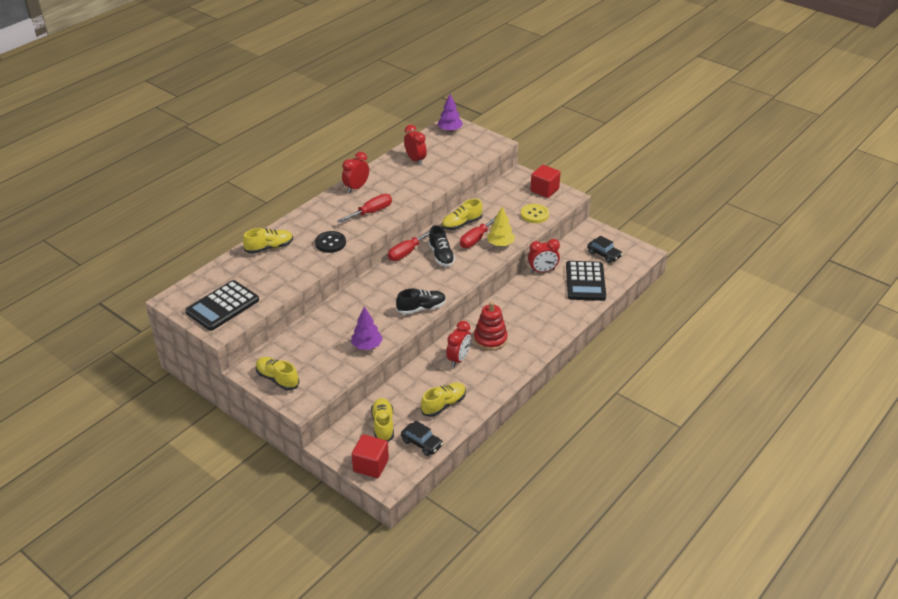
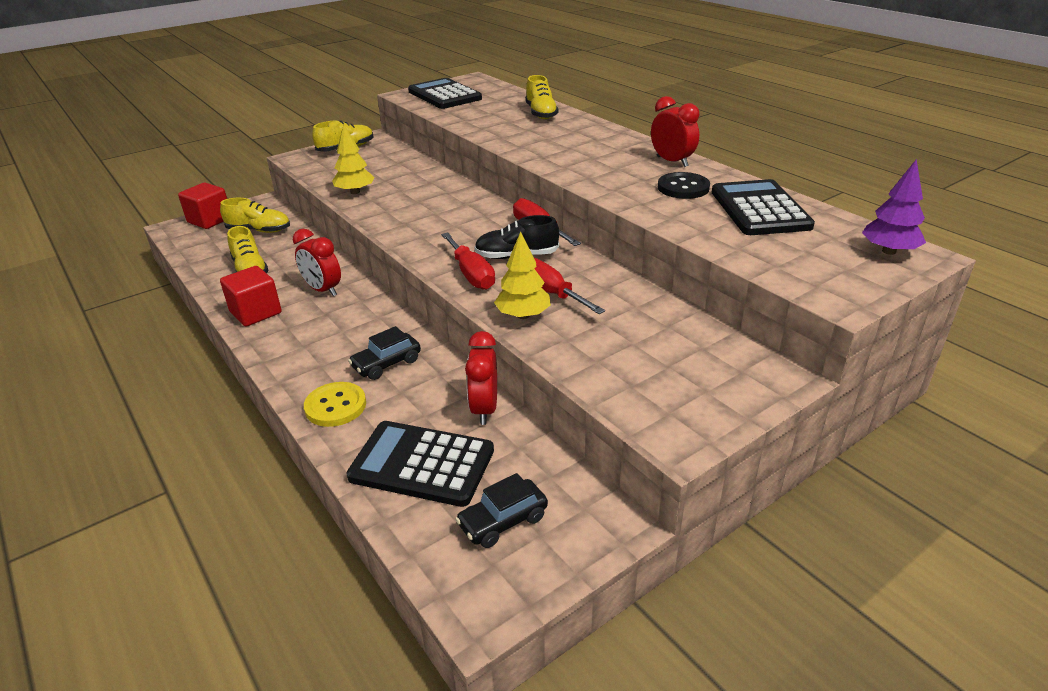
camera: 105 degrees right, 5 degrees down
black button [315,231,346,253] -> black button moved to [658,172,710,199]
red screwdriver [337,194,392,223] -> red screwdriver moved to [441,233,495,290]
purple tree [351,307,383,350] -> yellow tree [332,124,374,194]
black shoe [396,288,446,315] -> none
black car [401,421,443,456] -> black car moved to [348,326,421,380]
red clock [404,125,427,165] -> black calculator [712,179,815,235]
yellow shoe [442,199,483,230] -> none
red stacking toy [474,301,508,351] -> none
yellow button [521,204,549,223] -> yellow button moved to [304,382,366,427]
red cube [530,165,561,198] -> red cube moved to [220,266,282,326]

